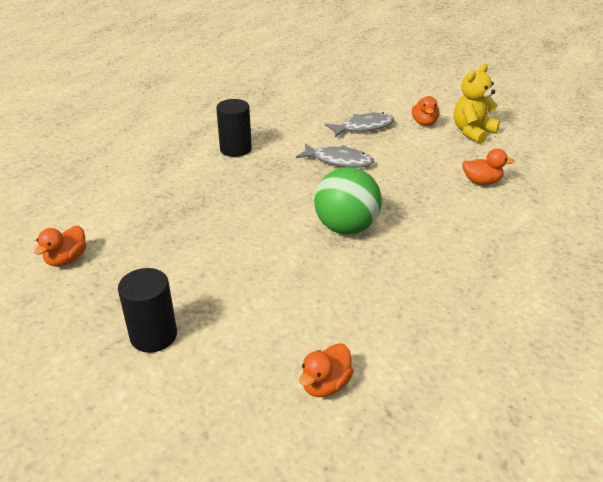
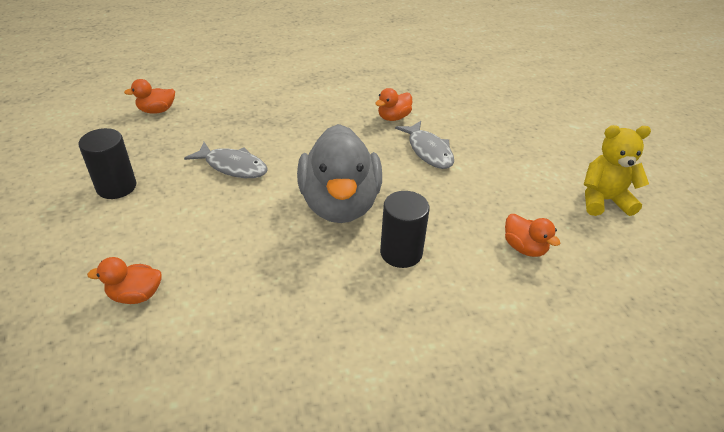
camera: 45 degrees right, 5 degrees up
black cylinder [216,99,252,157] -> black cylinder moved to [380,191,430,268]
green ball [314,167,382,235] -> grey duck [297,124,382,223]
grey fish [325,113,394,137] -> grey fish moved to [184,142,268,178]
orange duck [412,96,440,126] -> orange duck moved to [375,88,412,121]

